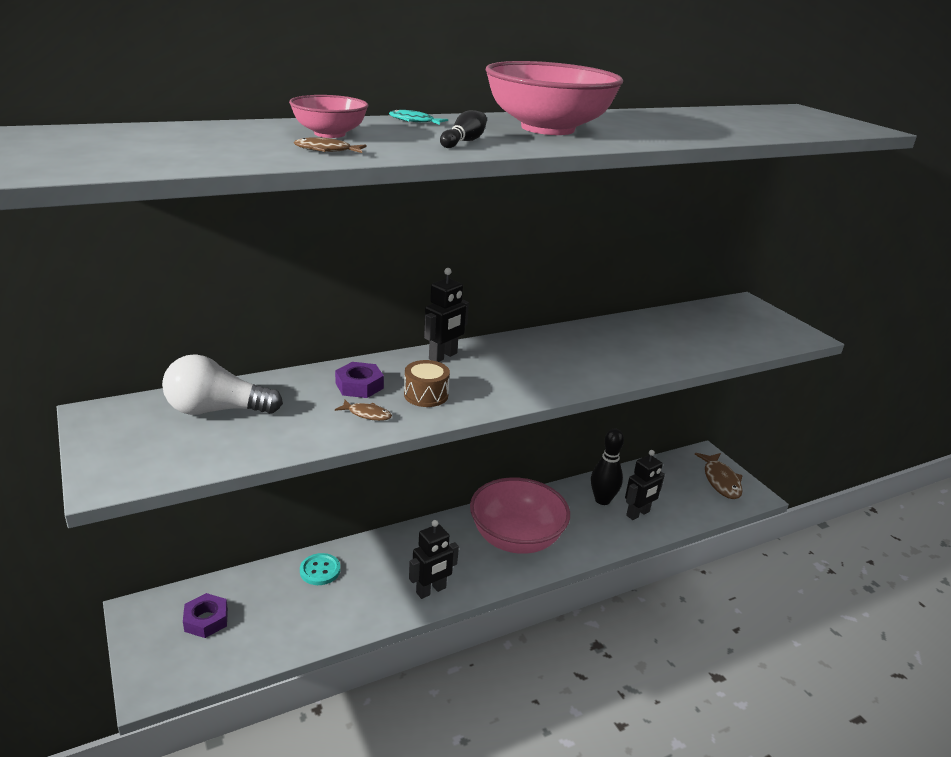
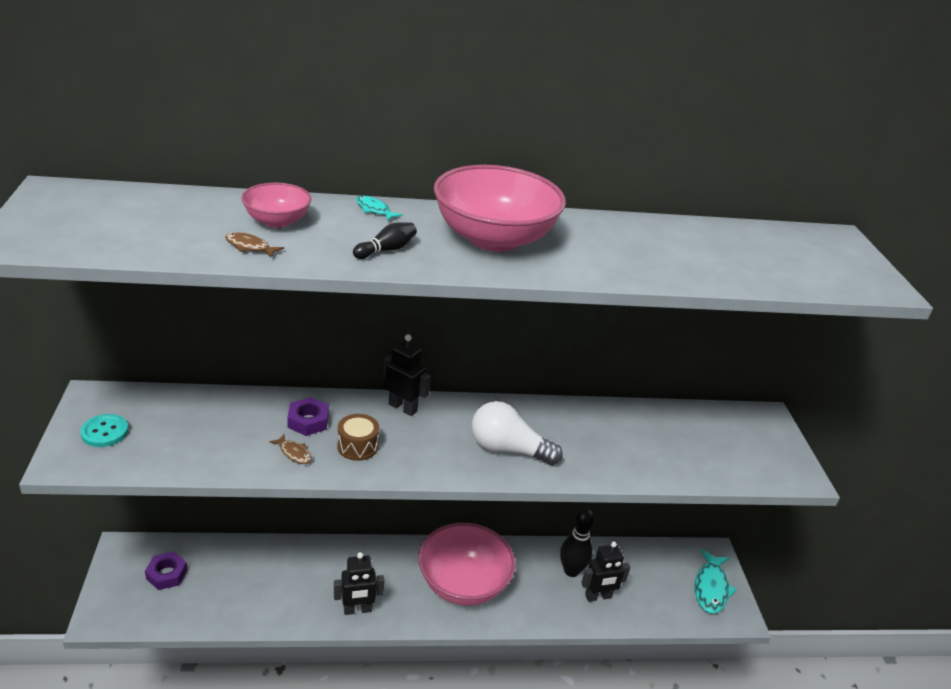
camera: 20 degrees right, 5 degrees up
white light bulb [162,354,283,415] -> white light bulb moved to [471,401,563,465]
turquoise button [300,553,340,585] -> turquoise button moved to [80,414,128,447]
black robot [424,268,469,362] -> black robot turned 120 degrees counterclockwise [383,334,431,416]
brown fish [695,453,743,499] -> turquoise fish [695,549,737,614]

